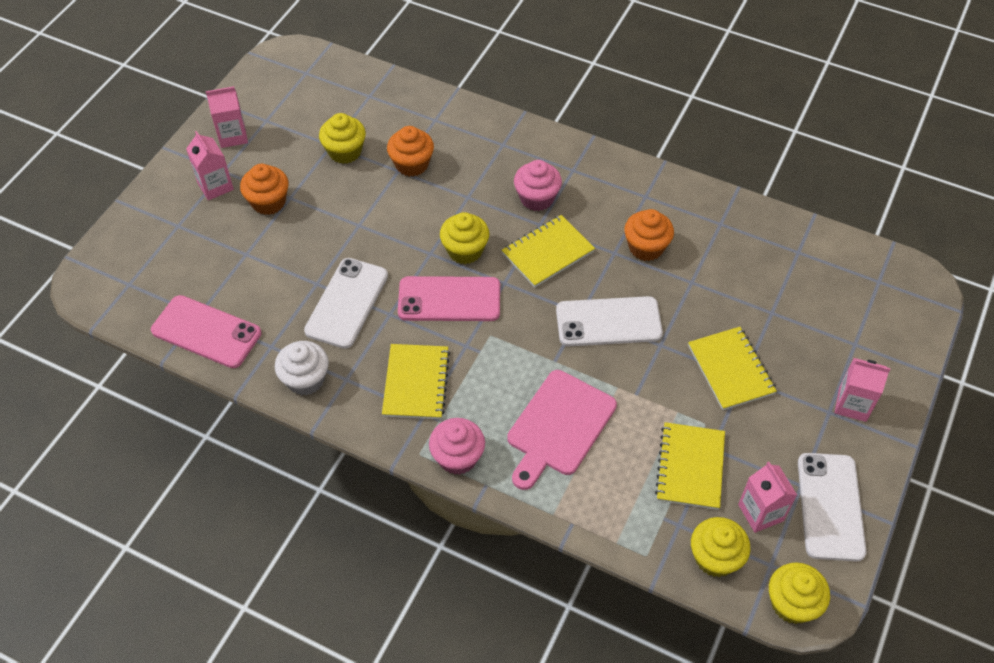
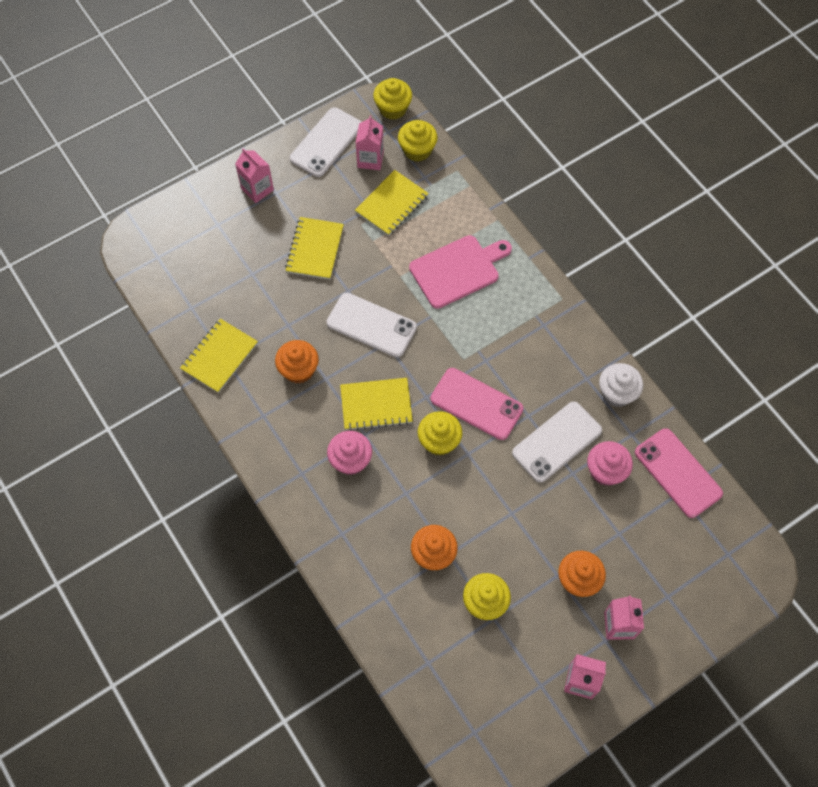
camera: 150 degrees left, 10 degrees up
yellow notebook [382,344,450,419] -> yellow notebook moved to [180,319,258,393]
pink cupcake [429,418,485,475] -> pink cupcake moved to [587,441,633,486]

